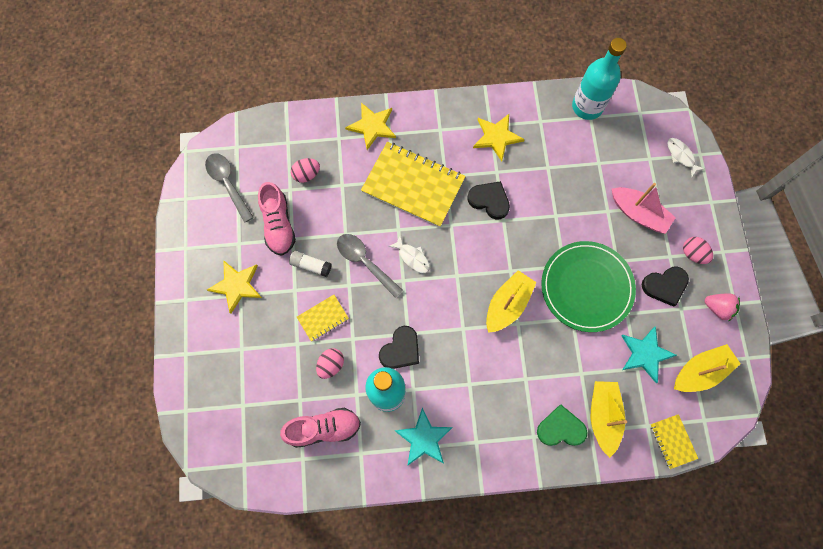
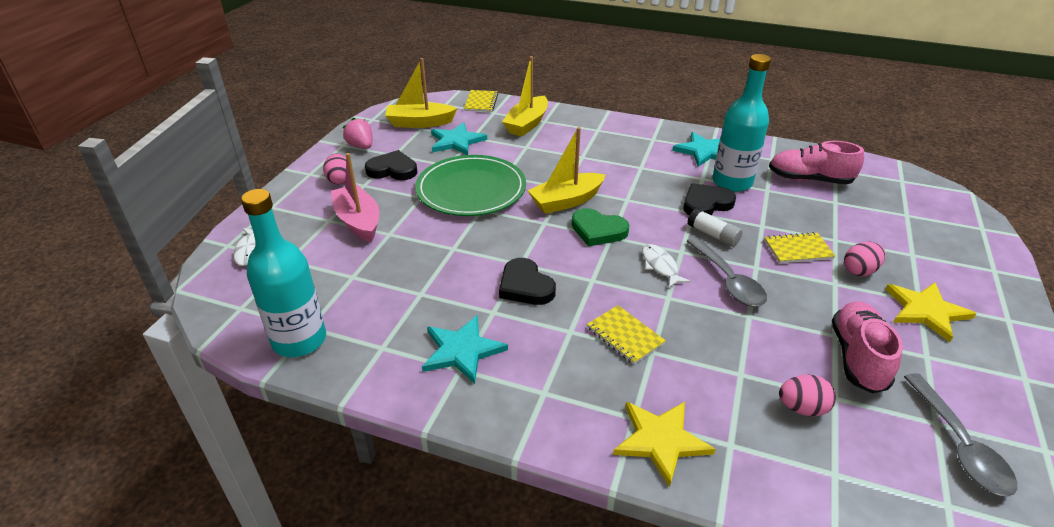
camera: 155 degrees left, 35 degrees down
white glue stick [289,251,332,277] -> white glue stick moved to [687,208,743,247]
pink egg [316,348,344,379] -> pink egg moved to [844,241,885,276]
yellow notebook [361,142,466,227] -> yellow notebook [587,305,666,364], size x0.47
yellow star [473,114,525,161] -> turquoise star [422,315,508,384]
green heart [537,405,588,446] -> green heart moved to [572,208,629,247]

